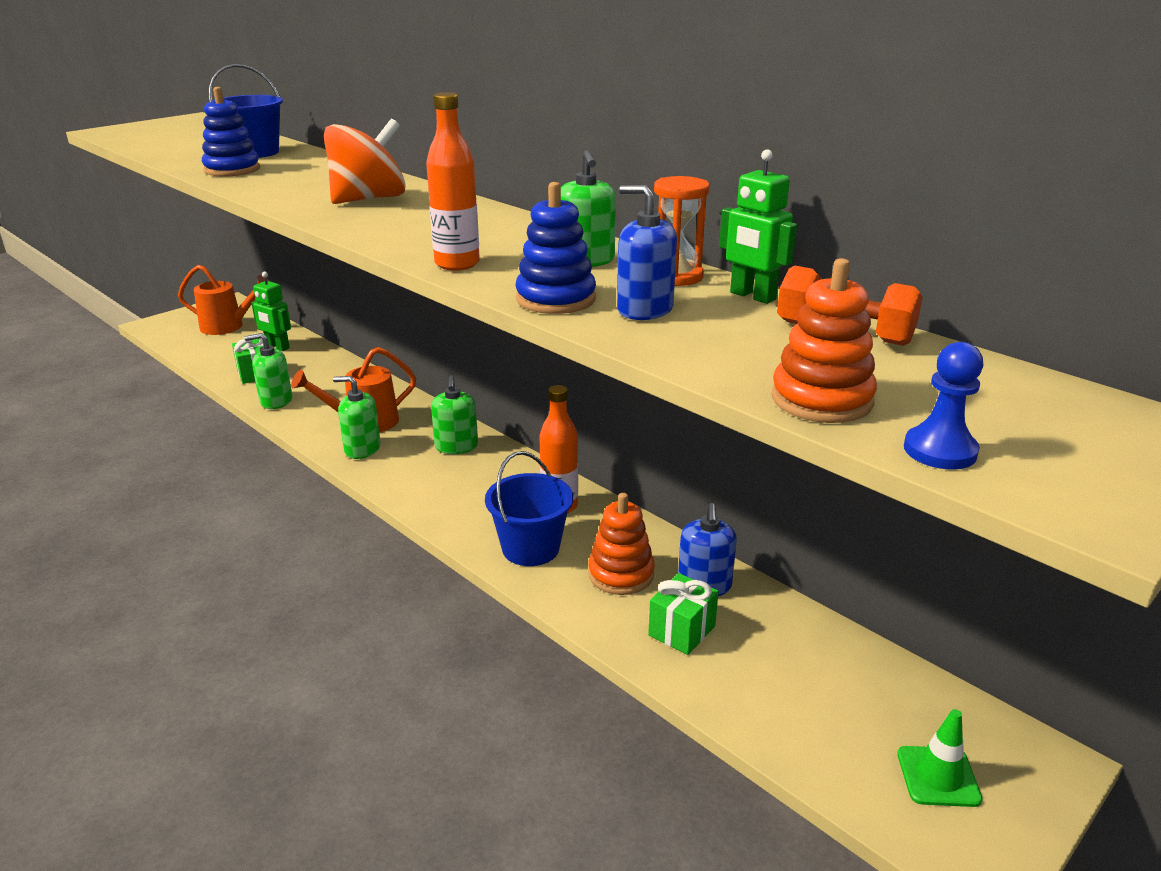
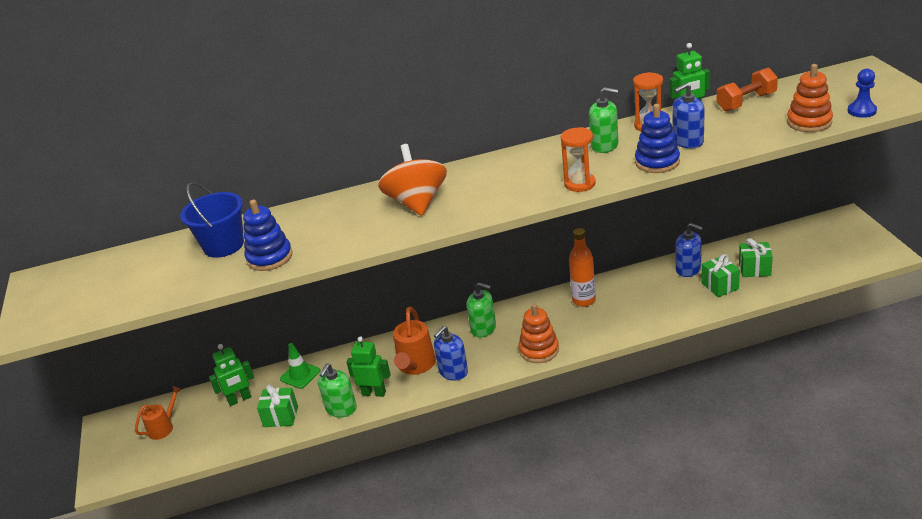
camera: 55 degrees left, 5 degrees up
orange watering can [178,265,269,335] -> orange watering can [135,386,182,440], size x0.62
green soap dispenser [333,376,381,459] -> blue soap dispenser [434,326,468,381]
orange bottle [426,92,480,271] -> orange hourglass [561,127,596,192]
blue bucket [485,451,573,566] -> none
orange stacking toy [588,493,655,595] -> orange stacking toy moved to [519,304,559,363]
green traffic cone [897,709,983,807] -> green traffic cone moved to [280,343,320,389]
none -> green robot [346,336,391,397]
none -> green gift [739,238,773,277]

